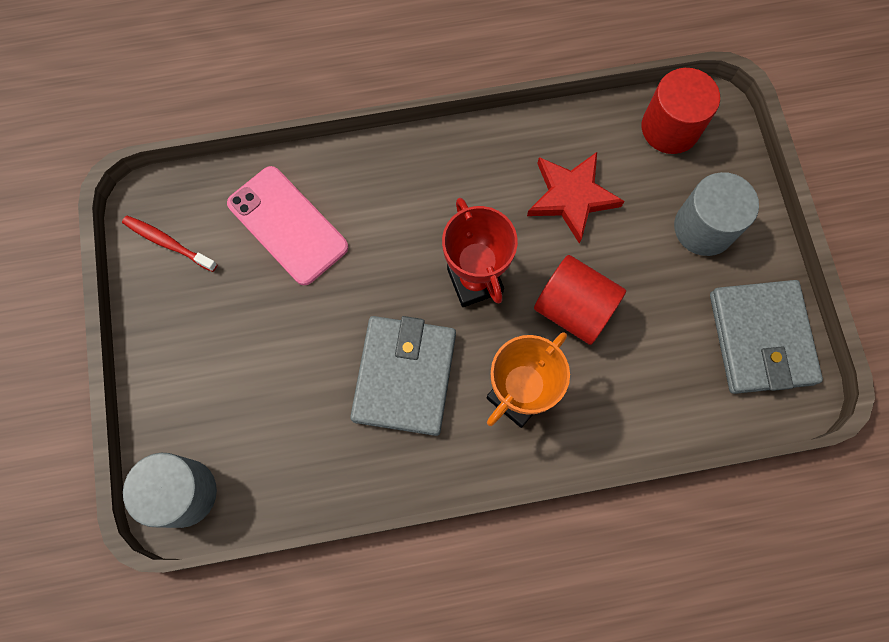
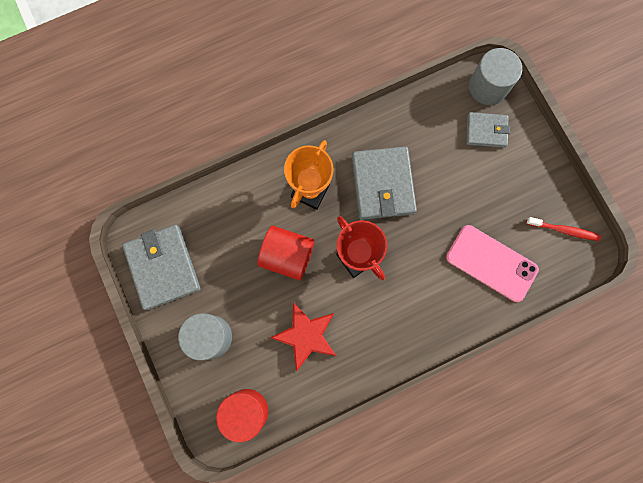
camera: 165 degrees right, 5 degrees up
none -> grey wallet [466,112,510,148]

